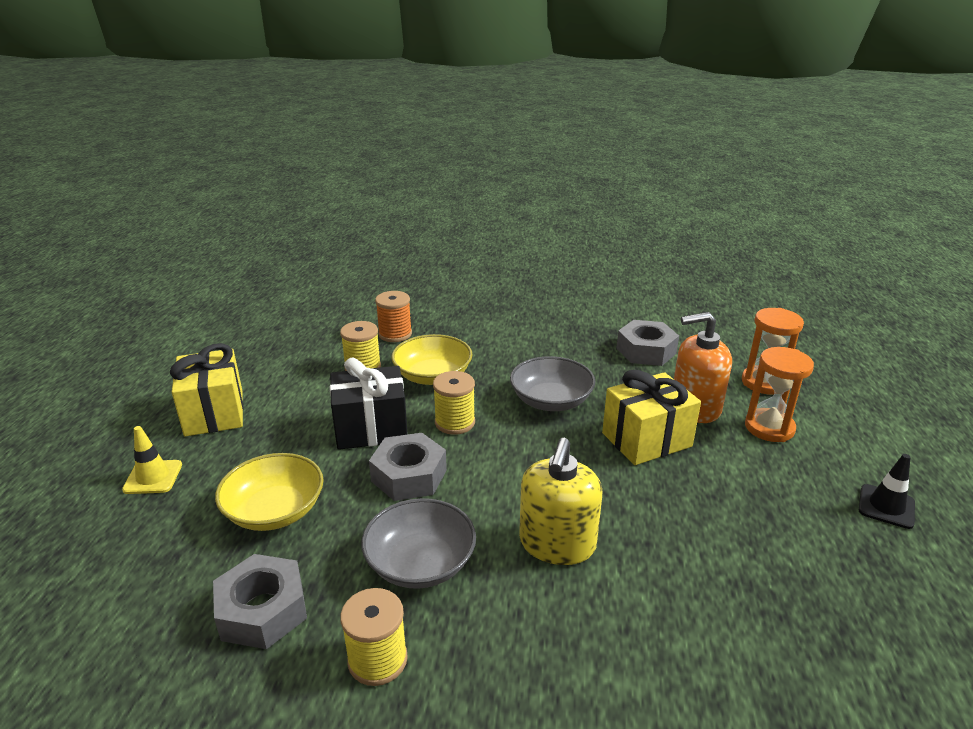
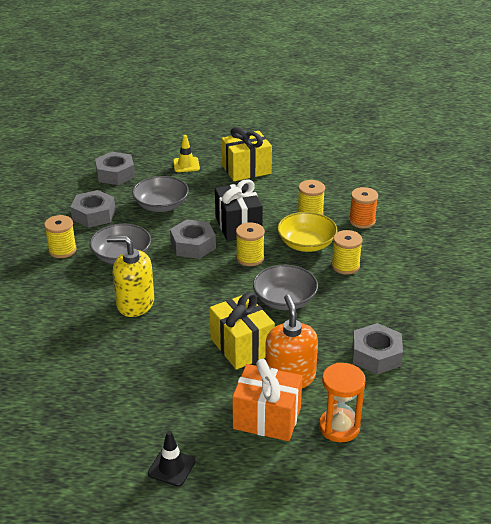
camera: 85 degrees right, 5 degrees up
yellow bowl [215,453,324,531] -> grey bowl [132,176,189,212]
orange hourglass [745,347,814,442] -> orange gift [232,359,303,441]
none -> grey nut [95,152,135,185]
none -> yellow spool [332,230,363,275]

